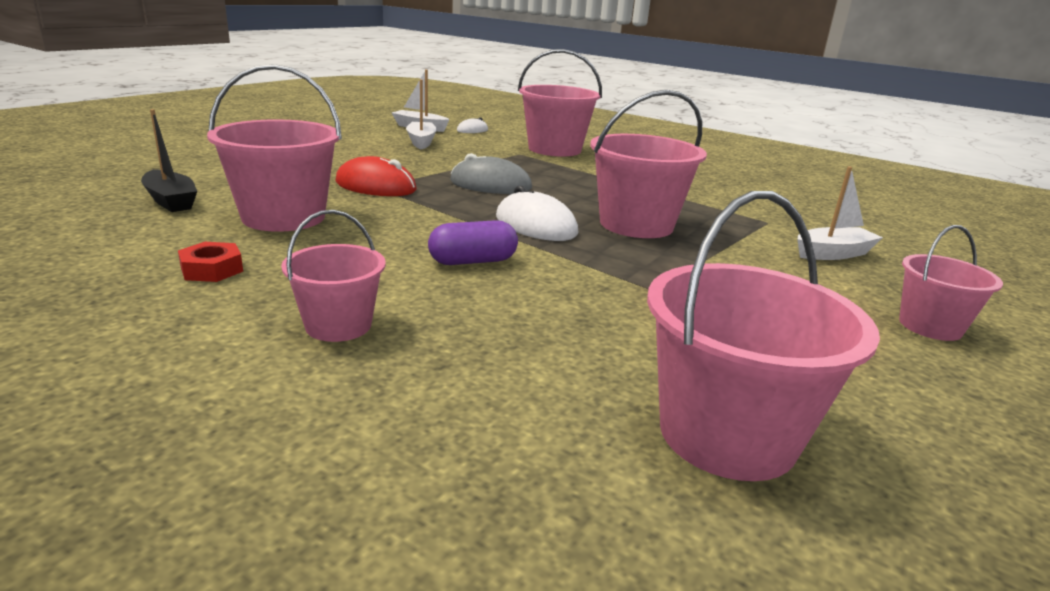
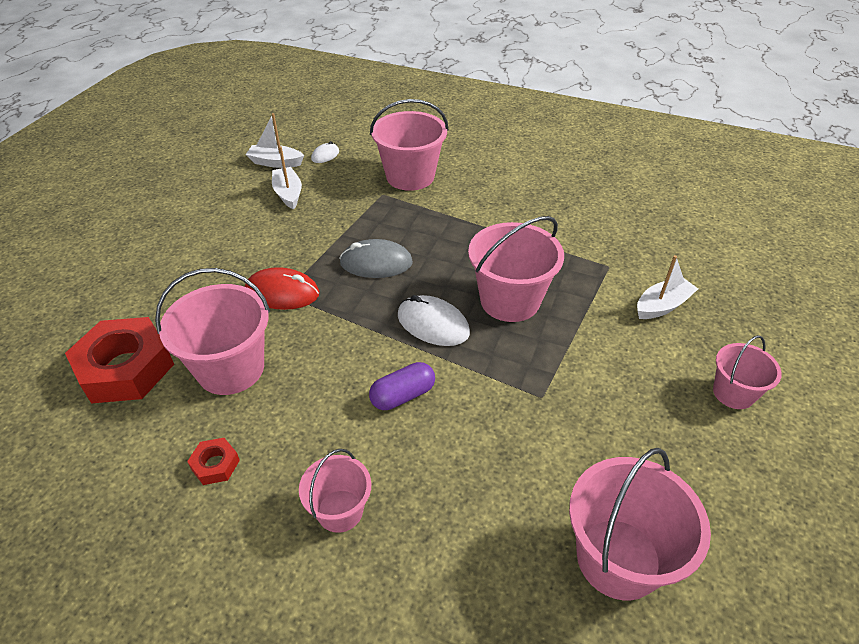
camera: 10 degrees left, 20 degrees up
black boat [141,109,197,212] -> red nut [65,317,174,404]

